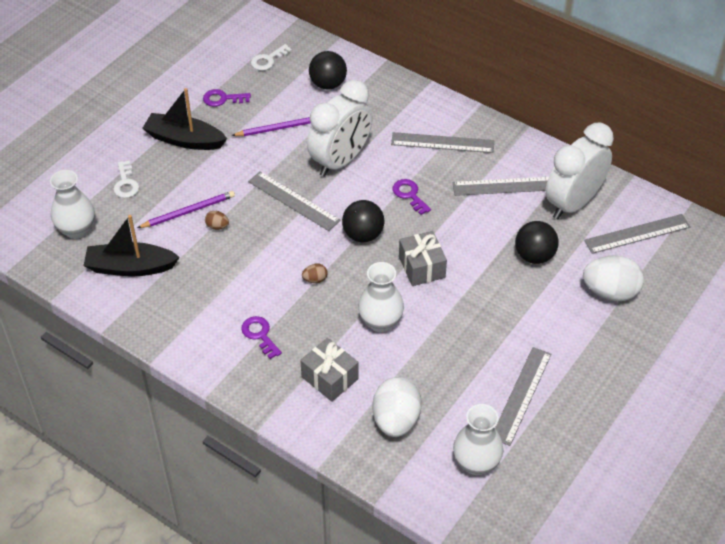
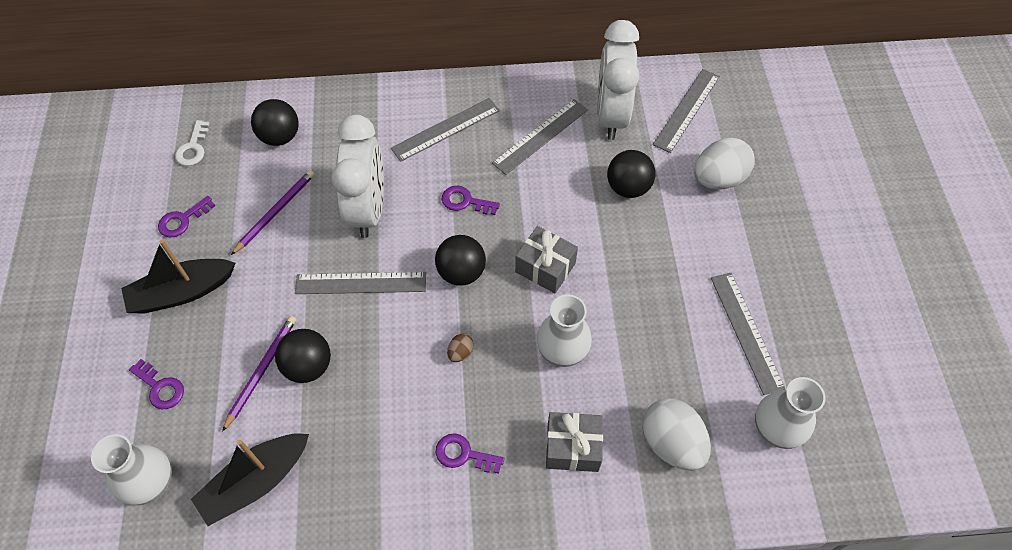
camera: 40 degrees left, 10 degrees up
white key [113,161,139,198] -> purple key [129,359,184,409]
brown egg [205,211,229,230] -> black ball [275,329,331,383]

